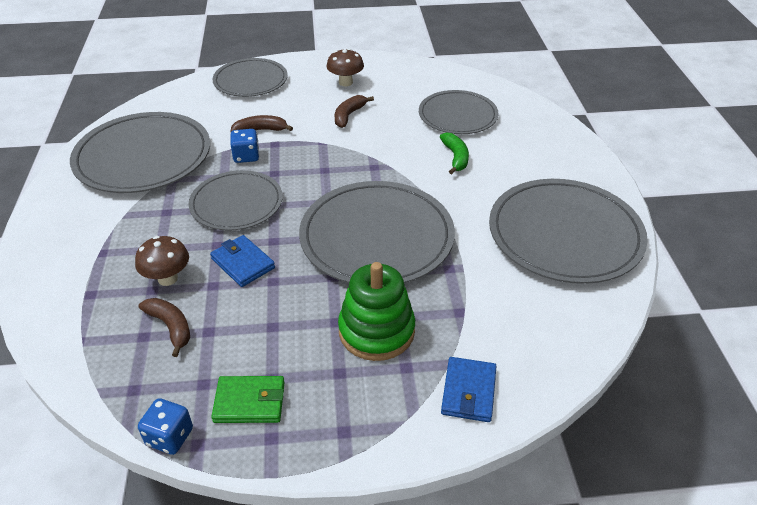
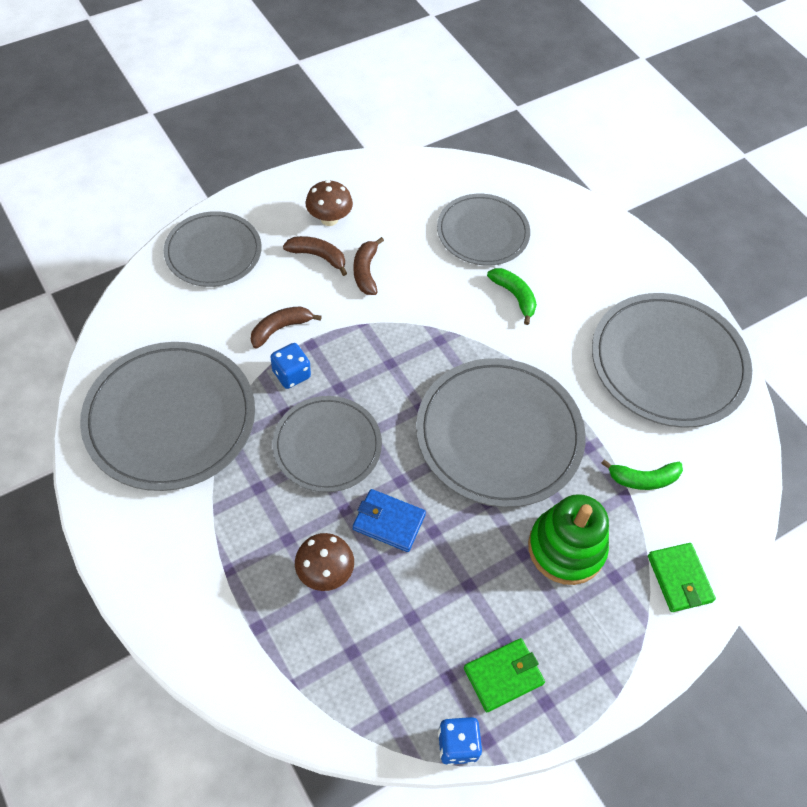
camera: 30 degrees left, 15 degrees up
brown banana [139,298,190,357] -> brown banana moved to [283,236,347,276]
blue wallet [441,357,496,422] -> green wallet [648,543,716,612]
none -> green banana [601,459,683,490]

